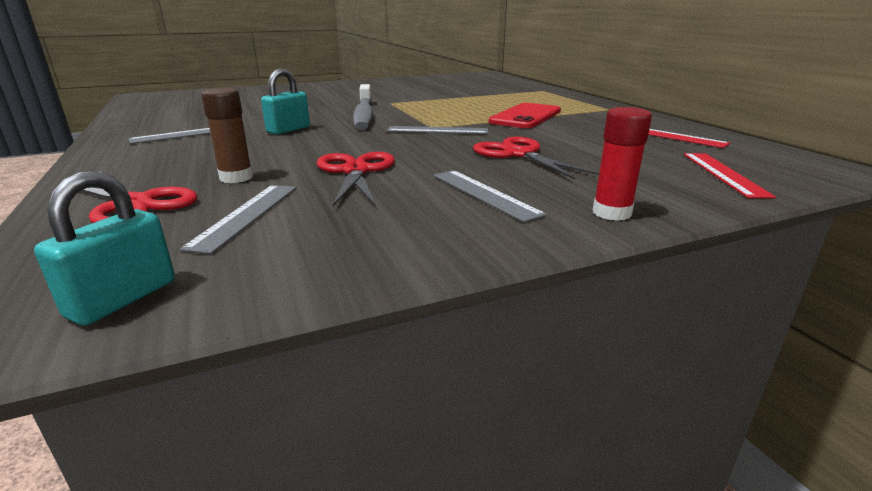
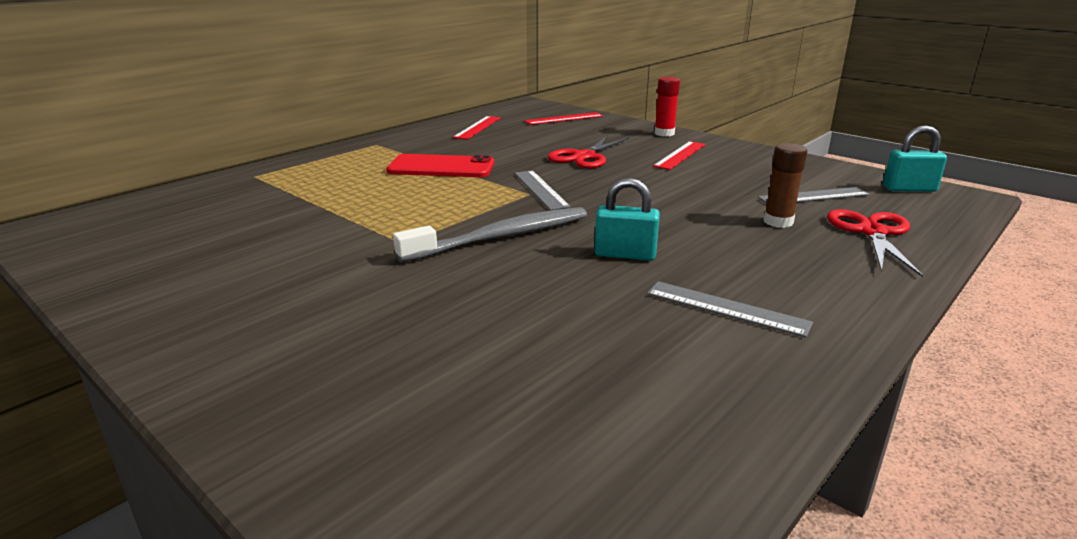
camera: 115 degrees left, 0 degrees up
red scissors [316,152,395,207] -> none
grey ruler [433,170,547,222] -> red ruler [653,141,706,170]

